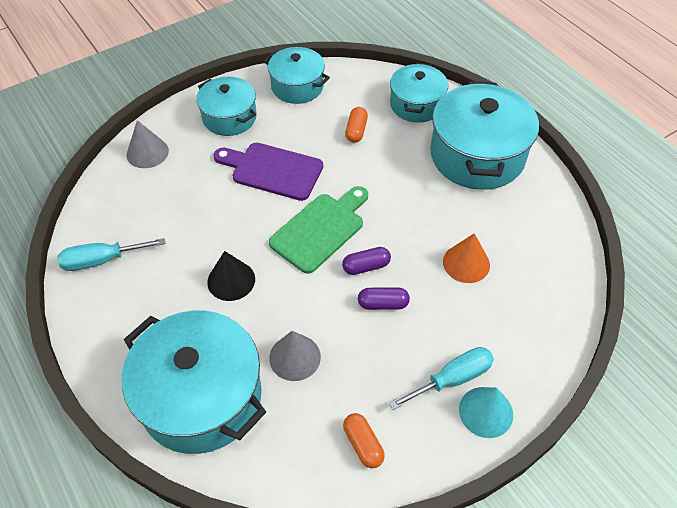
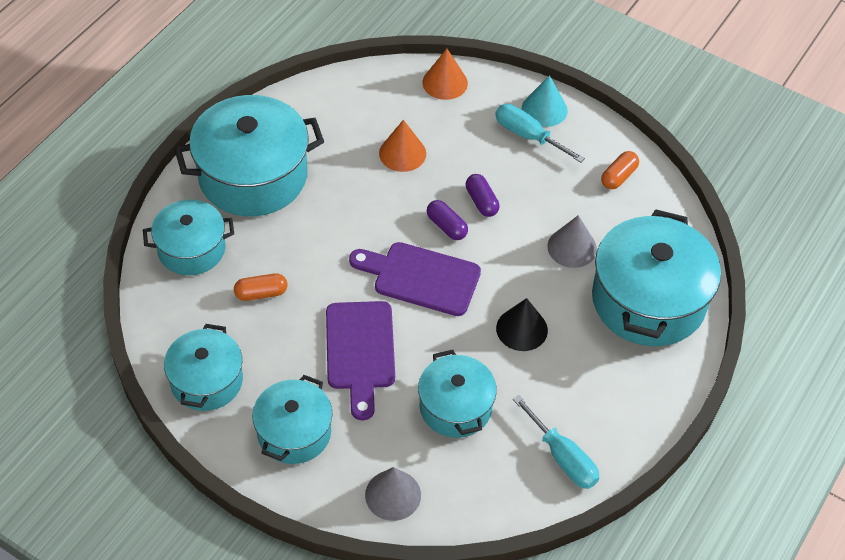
camera: 115 degrees left, 0 degrees up
green cutting board [269,186,368,274] -> purple cutting board [349,242,481,316]
none -> turquoise pot [418,350,497,438]
none -> orange cone [422,49,468,100]

